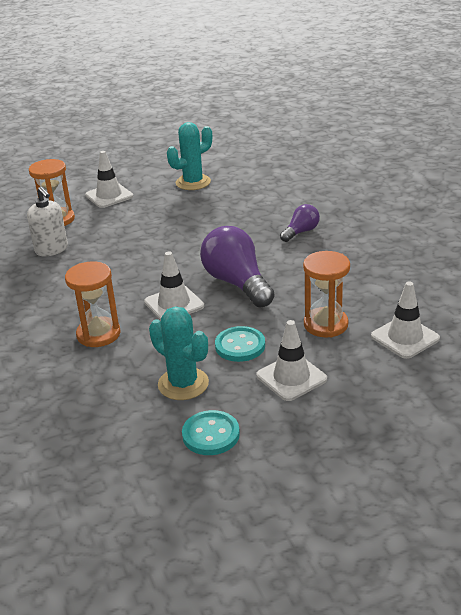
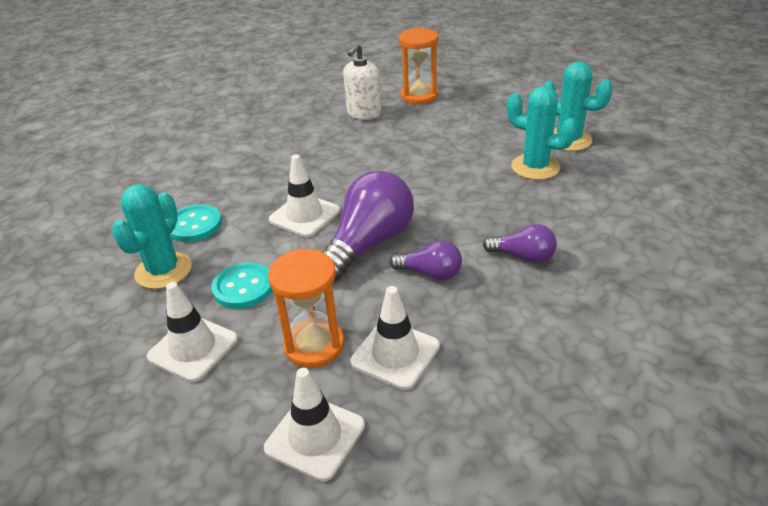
camera: 65 degrees right, 5 degrees up
orange hourglass [65,262,121,347] -> none
white traffic cone [85,151,133,208] -> white traffic cone moved to [350,286,440,390]
turquoise button [182,410,240,455] -> turquoise button moved to [170,204,222,242]
none -> purple light bulb [390,241,462,280]
none -> turquoise cactus [507,86,577,180]

